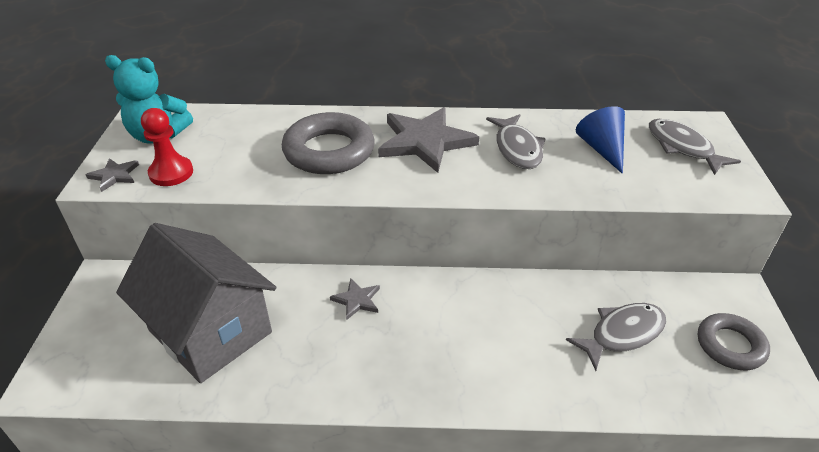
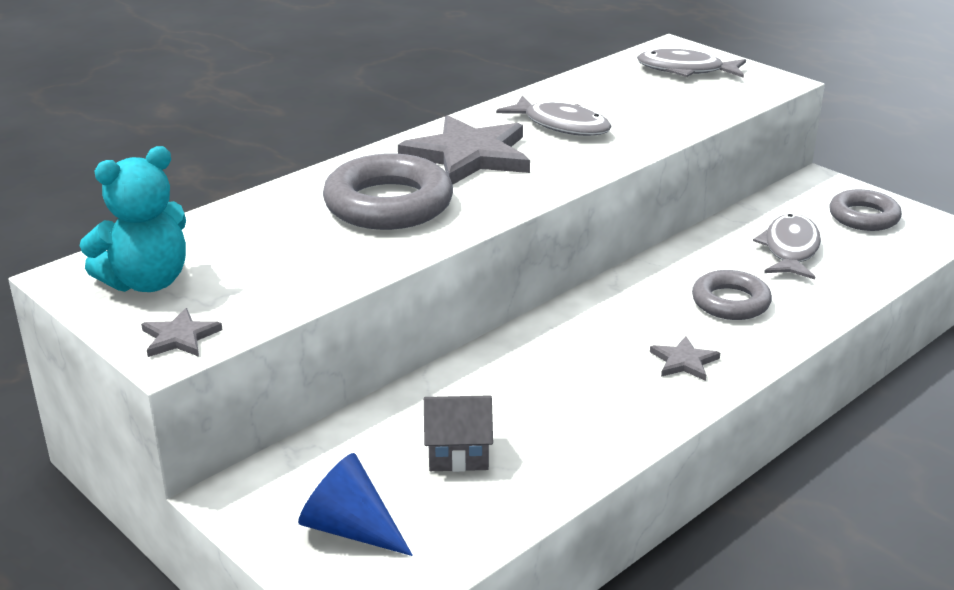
camera: 45 degrees left, 10 degrees down
grey house [116,223,276,383] -> grey house [424,395,493,472], size x0.44
red pawn [141,108,193,186] -> none
grey star [330,278,380,320] -> grey star moved to [650,336,720,381]
blue cone [576,106,625,174] -> blue cone moved to [298,453,413,556]
none -> grey ring [692,270,772,320]

